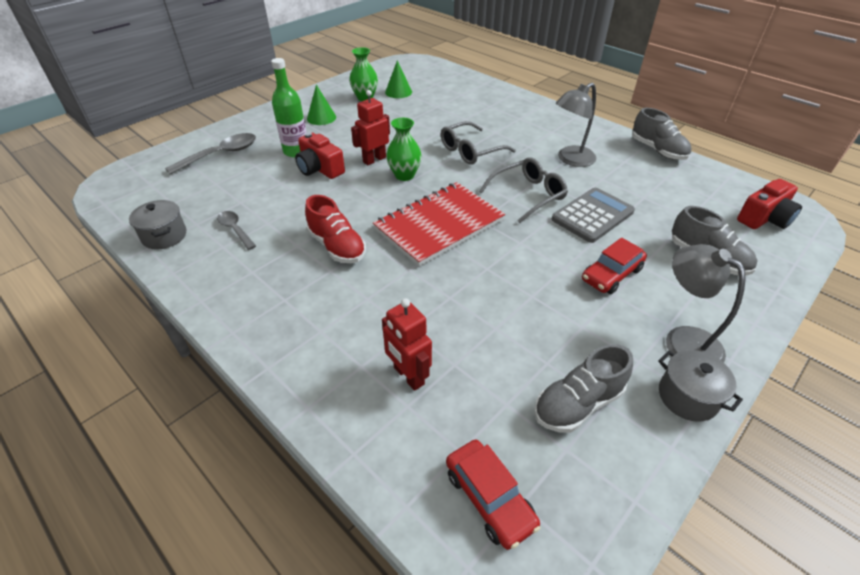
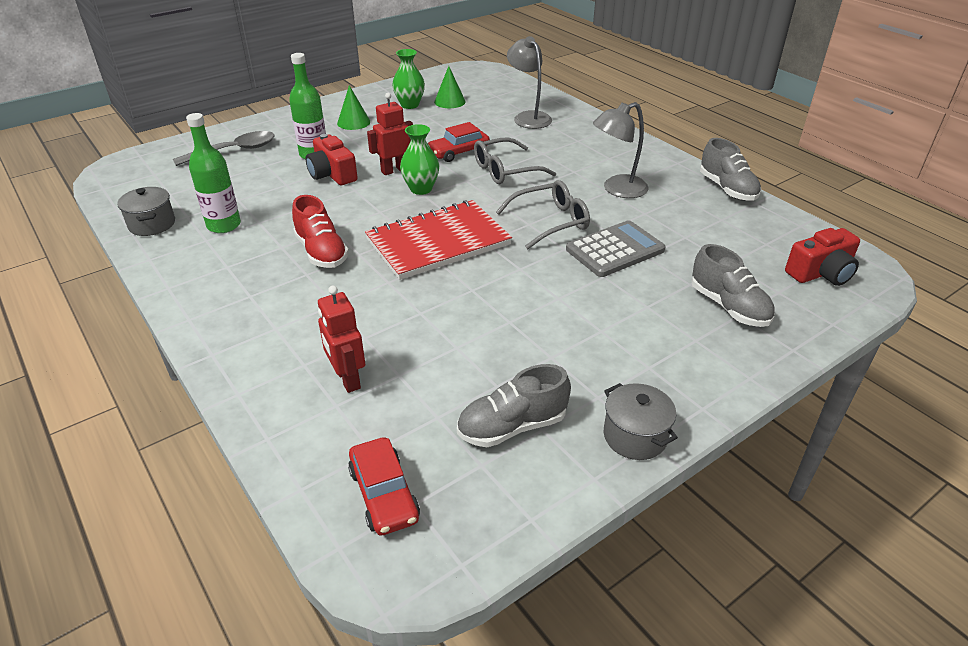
camera: 10 degrees right, 5 degrees down
grey spoon [217,211,256,250] -> green bottle [186,113,241,233]
red car [582,238,647,294] -> red car moved to [428,122,490,162]
grey lamp [666,244,746,363] -> grey lamp moved to [507,36,552,129]

